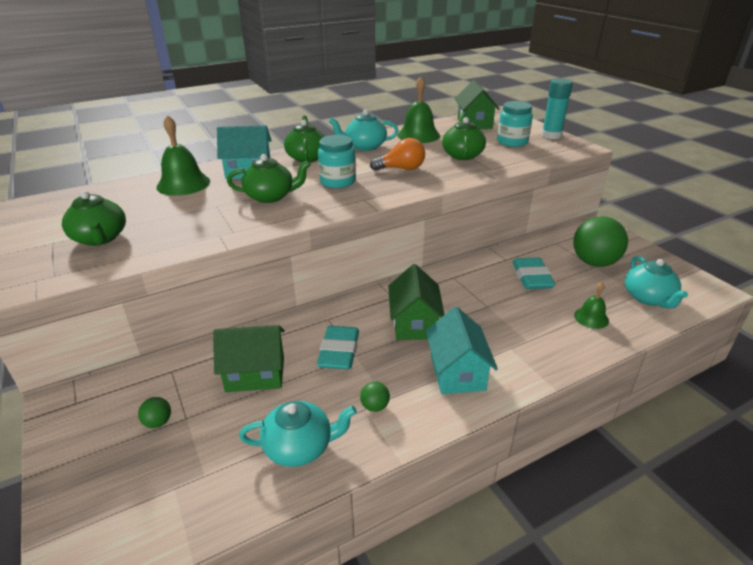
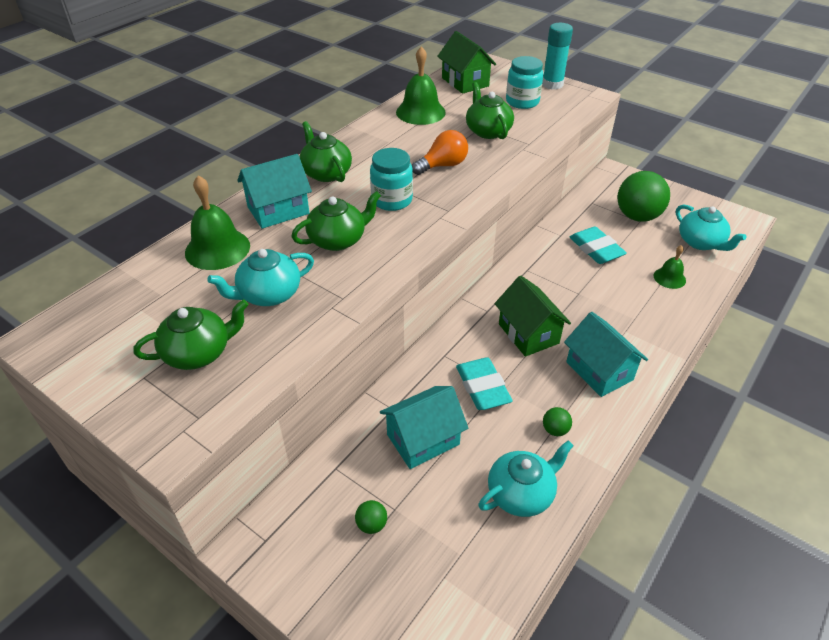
camera: 25 degrees left, 10 degrees up
green teapot [62,191,126,246] -> green teapot turned 60 degrees counterclockwise [134,299,249,370]
green house [213,325,285,392] -> turquoise house [380,386,468,469]
turquoise teapot [329,109,399,151] -> turquoise teapot moved to [207,249,314,306]

